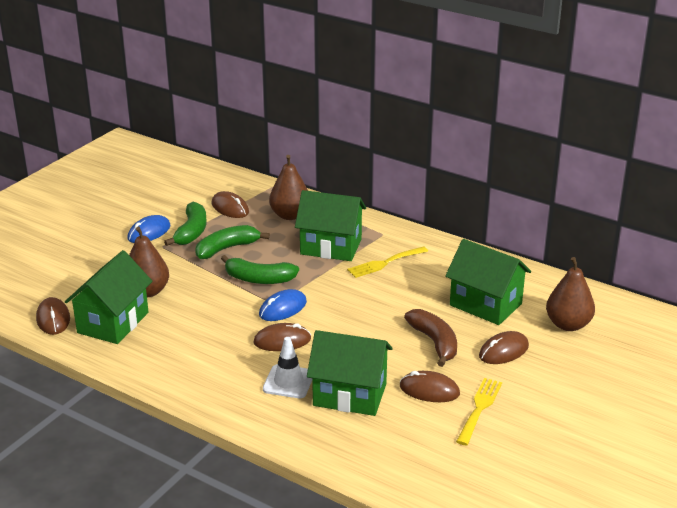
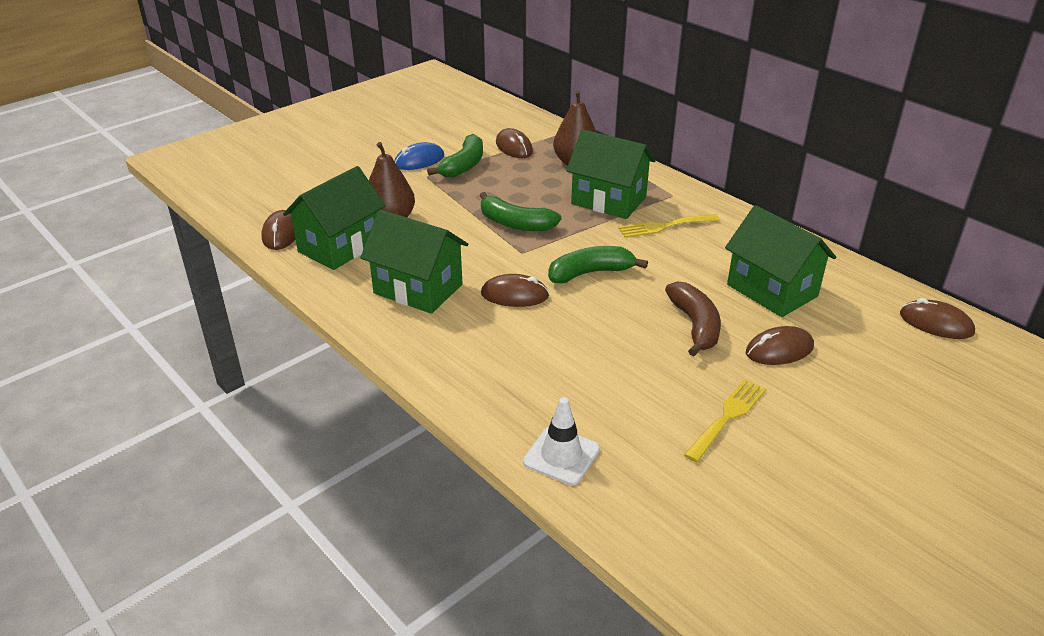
camera: 15 degrees right, 5 degrees up
green banana [195,225,270,259] -> green banana moved to [548,246,648,284]
blue mouse [259,289,307,321] -> none
white traffic cone [263,337,312,398] -> white traffic cone moved to [523,397,600,485]
green house [307,330,393,416] -> green house moved to [360,210,468,314]
brown mouse [400,371,460,402] -> brown mouse moved to [900,298,975,339]
brown pear [546,257,595,331] -> none

